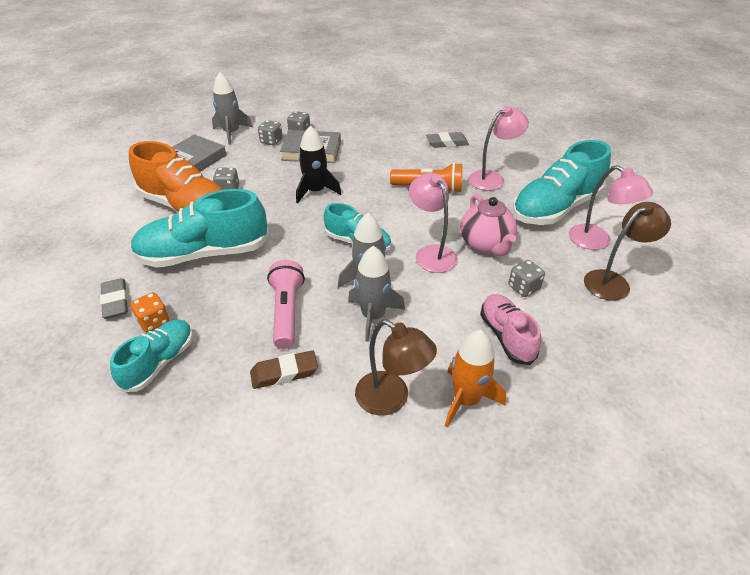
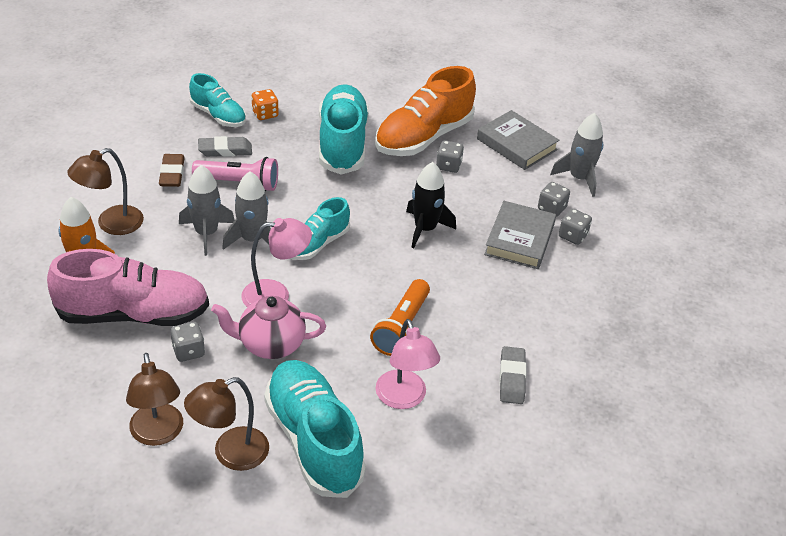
camera: 100 degrees right, 0 degrees up
grey eraser [100,278,128,319] -> grey eraser moved to [198,136,252,157]
pink shoe [480,294,541,365] -> pink shoe [47,249,209,326], size x1.72
pink lamp [569,165,653,250] -> brown lamp [184,377,269,471]

